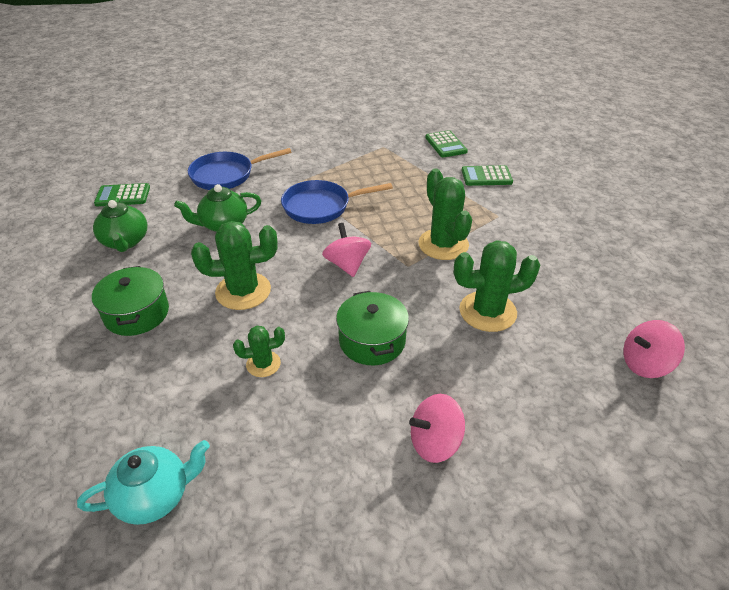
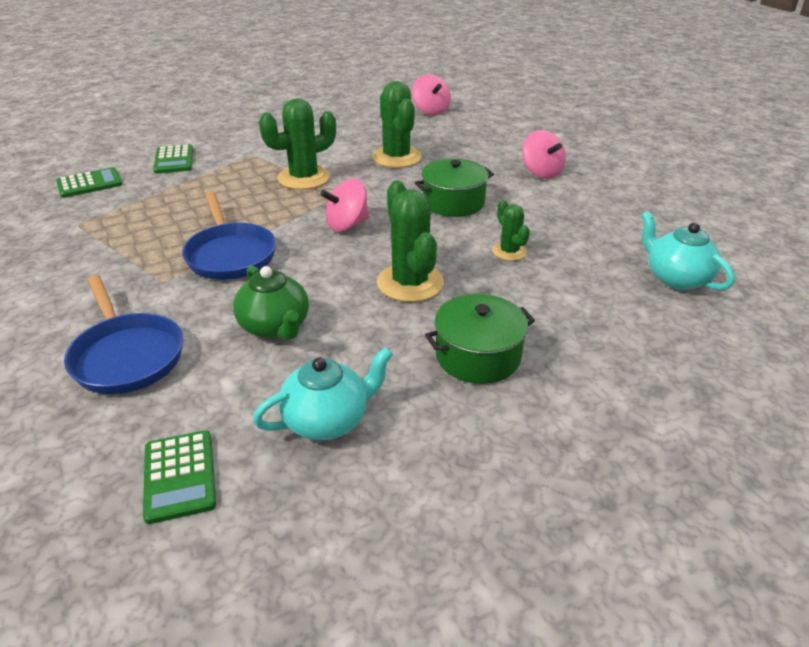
camera: 100 degrees left, 5 degrees down
green teapot [93,197,148,252] -> turquoise teapot [253,347,393,440]

